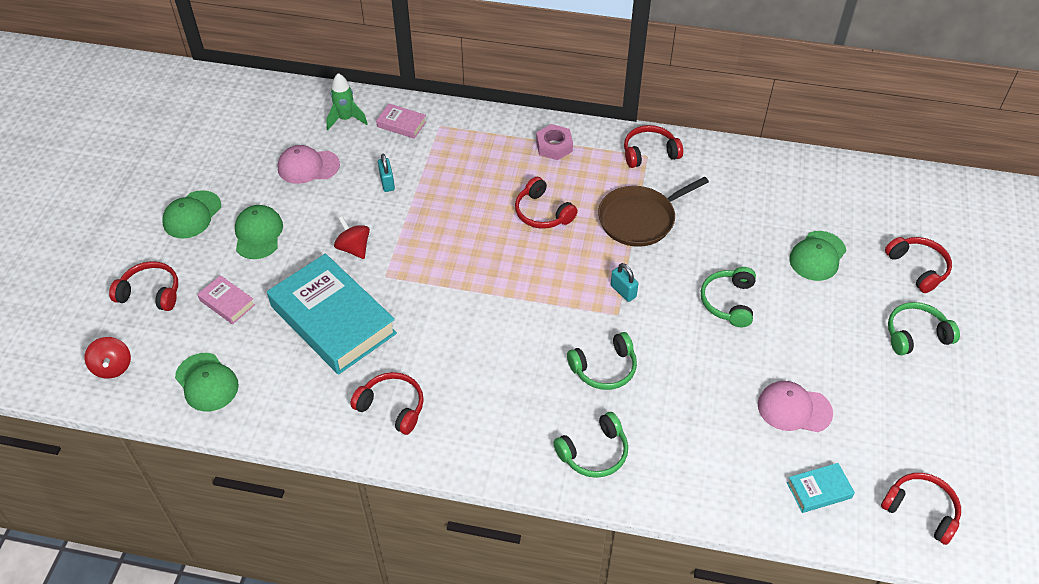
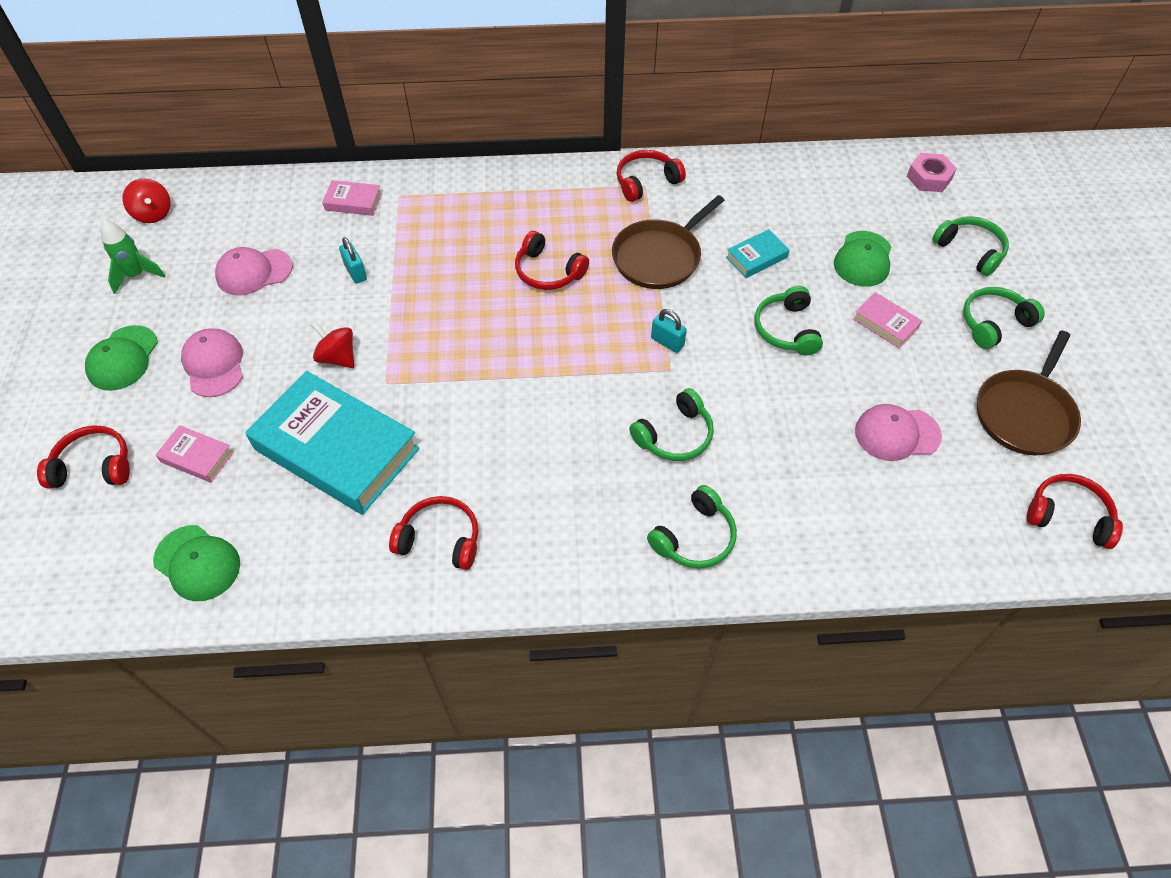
camera: 15 degrees left, 5 degrees up
red spinning top [84,337,131,379] -> red spinning top moved to [122,178,171,223]
green cap [235,205,283,259] -> pink cap [181,328,243,397]
green rocket [326,73,368,130] -> green rocket moved to [101,220,166,294]
pink nut [536,124,573,160] -> pink nut moved to [907,153,957,192]
turquoise book [787,463,855,513] -> turquoise book moved to [726,229,790,278]
red headphones [885,237,952,293] -> green headphones [932,216,1009,276]
none -> pink book [853,292,922,349]
none -> brown pan [977,330,1081,455]

